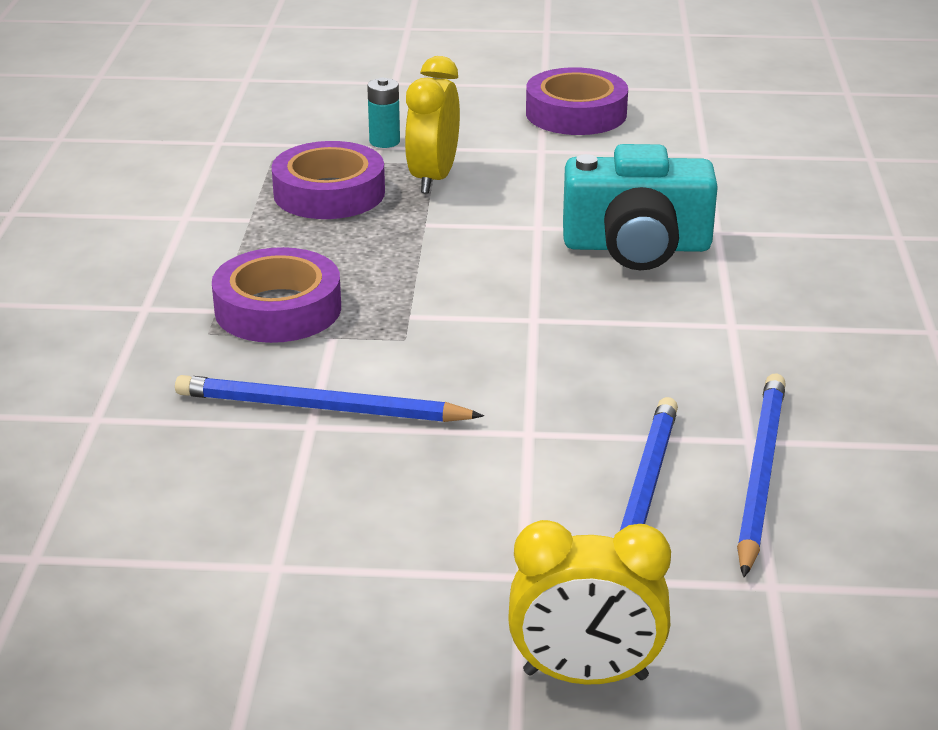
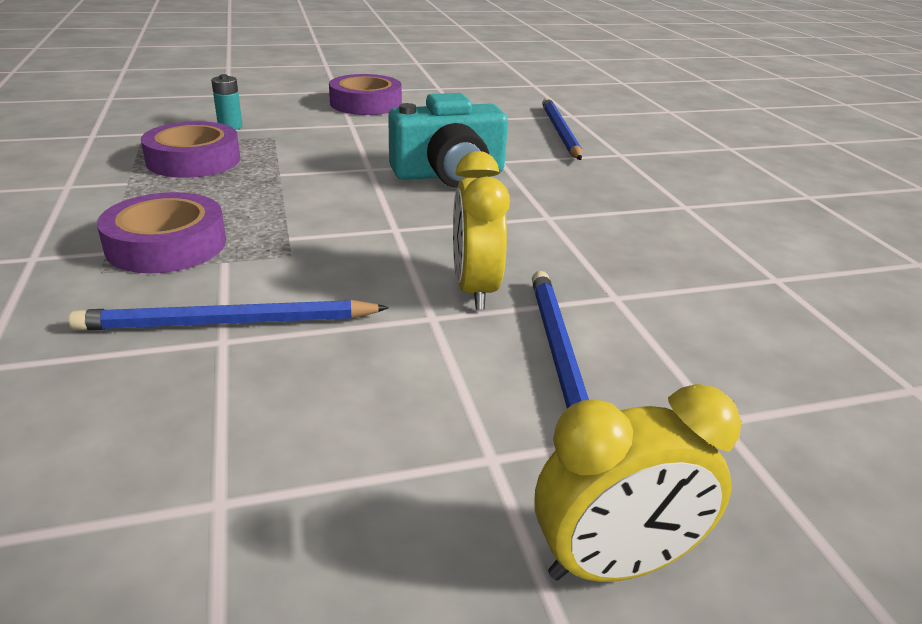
camera: 20 degrees left, 0 degrees up
yellow clock [405,56,460,194] -> yellow clock moved to [453,151,510,310]
blue pencil [737,373,786,577] -> blue pencil moved to [542,98,582,160]

